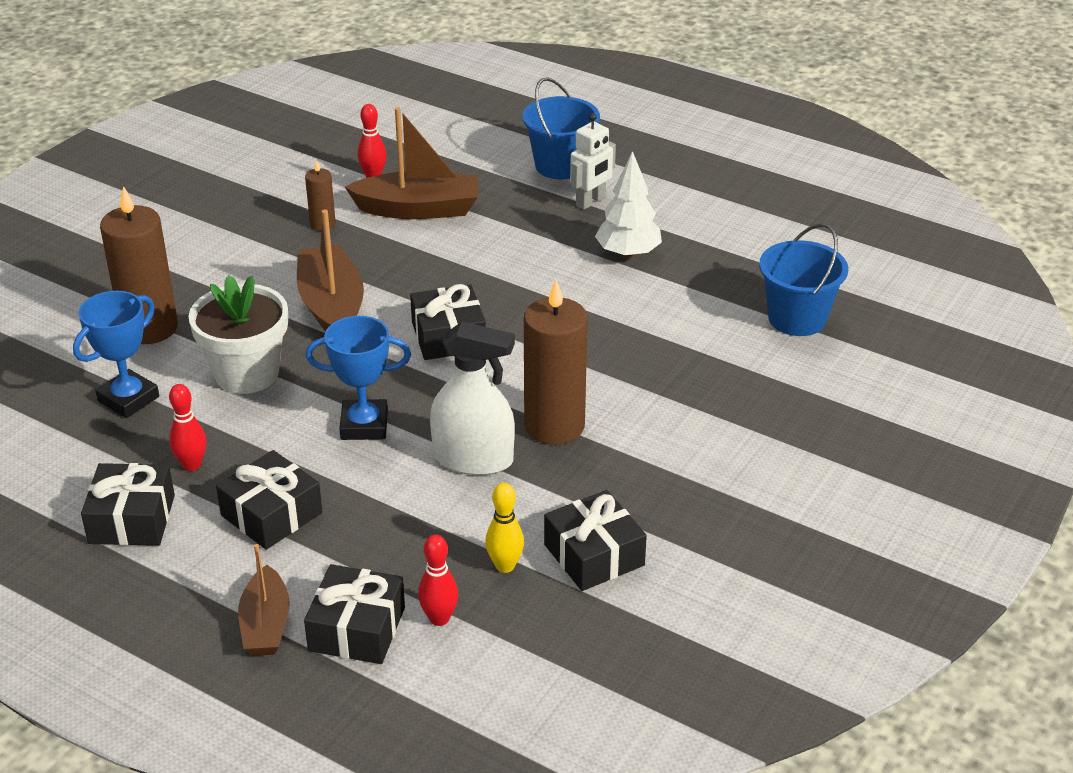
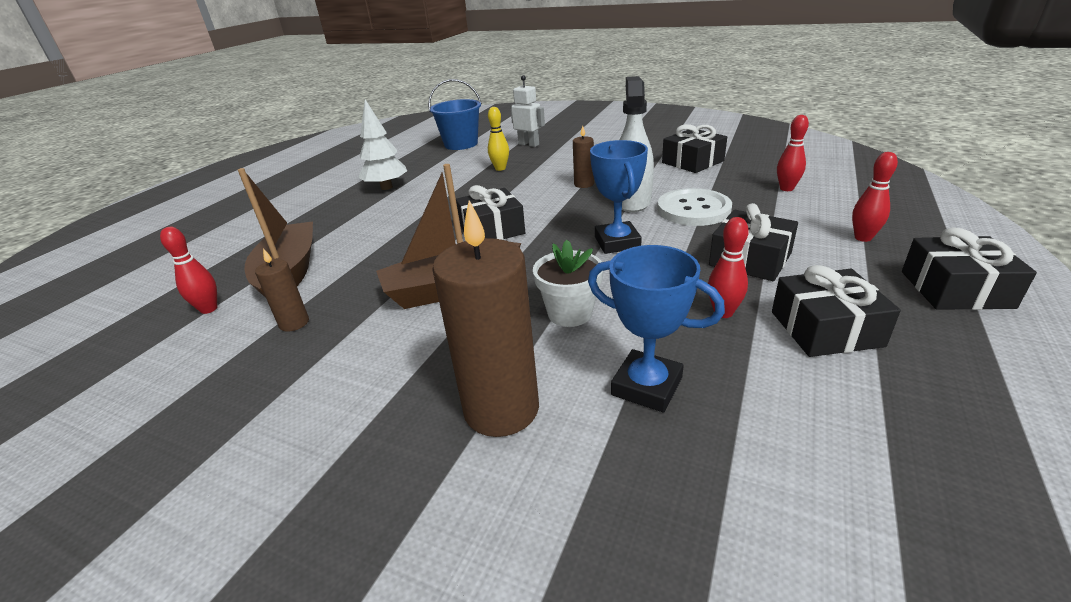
camera: 95 degrees left, 5 degrees down
white flower pot [189,275,288,394] -> white flower pot [533,240,603,327], size x0.67
brown boat [238,544,290,656] -> red bowling pin [852,152,898,242]
black gift [304,564,405,664] -> black gift moved to [902,227,1037,310]
yellow bowling pin [485,483,524,573] -> yellow bowling pin moved to [488,107,509,171]
blue bucket [523,77,600,179] -> none
brown candle [524,280,588,445] -> brown candle [573,126,594,188], size x0.49
white robot [570,113,616,210] -> white robot moved to [510,75,545,147]
none -> white button [657,188,732,226]

